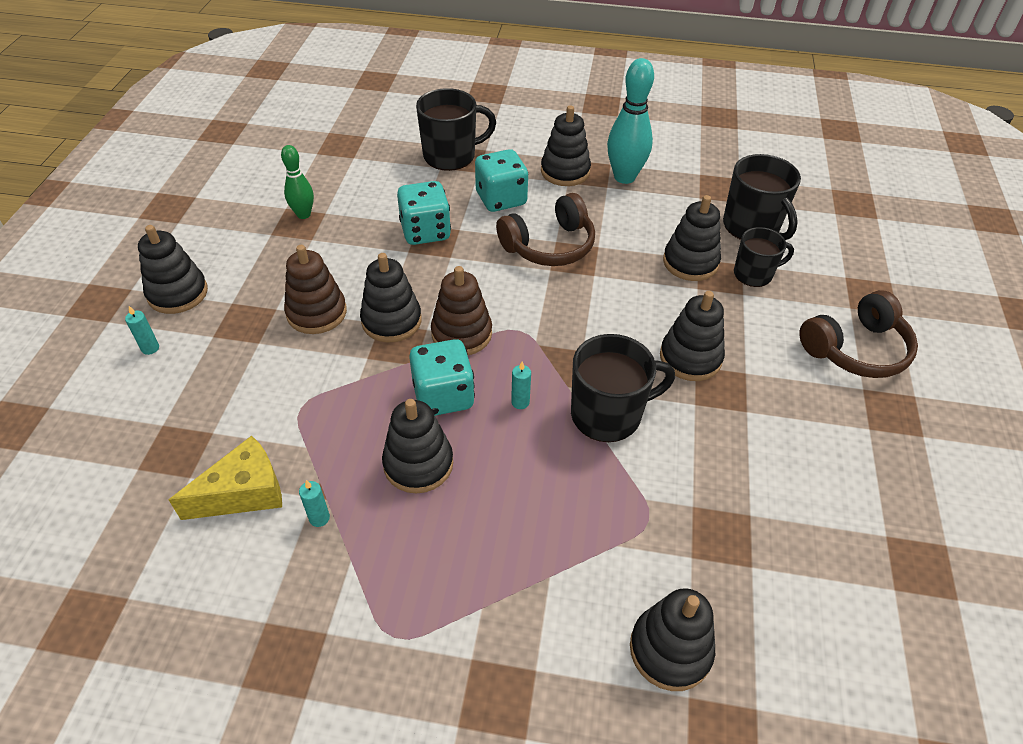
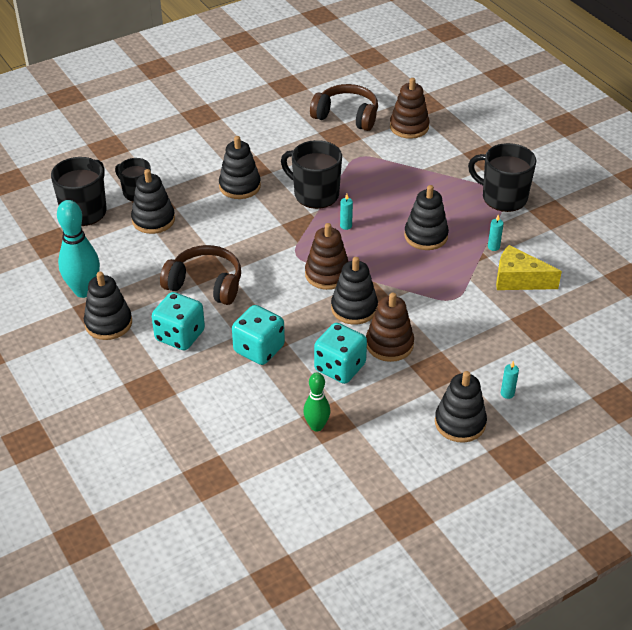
camera: 130 degrees left, 5 degrees down
turquoise dice [409,339,475,416] -> turquoise dice moved to [314,323,367,384]
black mug [416,88,496,171] -> black mug moved to [468,143,536,212]
black stacking toy [630,588,715,691] -> brown stacking toy [390,78,429,139]
brown headphones [799,290,918,378] -> brown headphones moved to [310,84,378,131]

